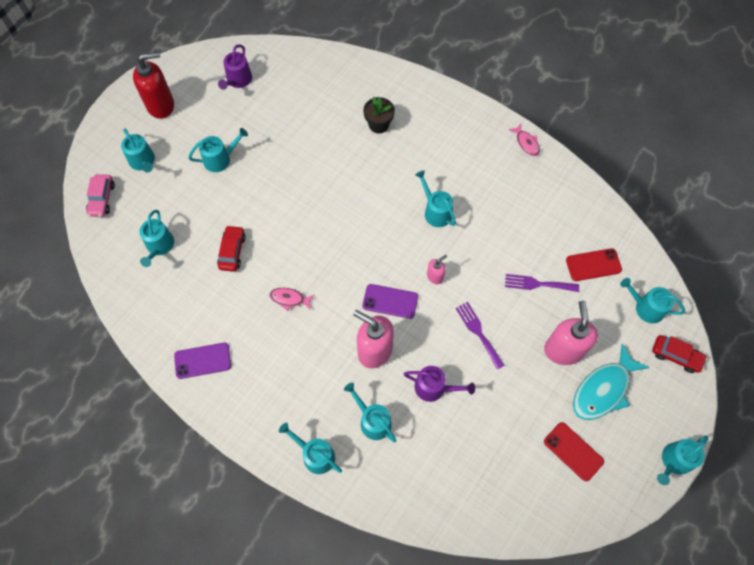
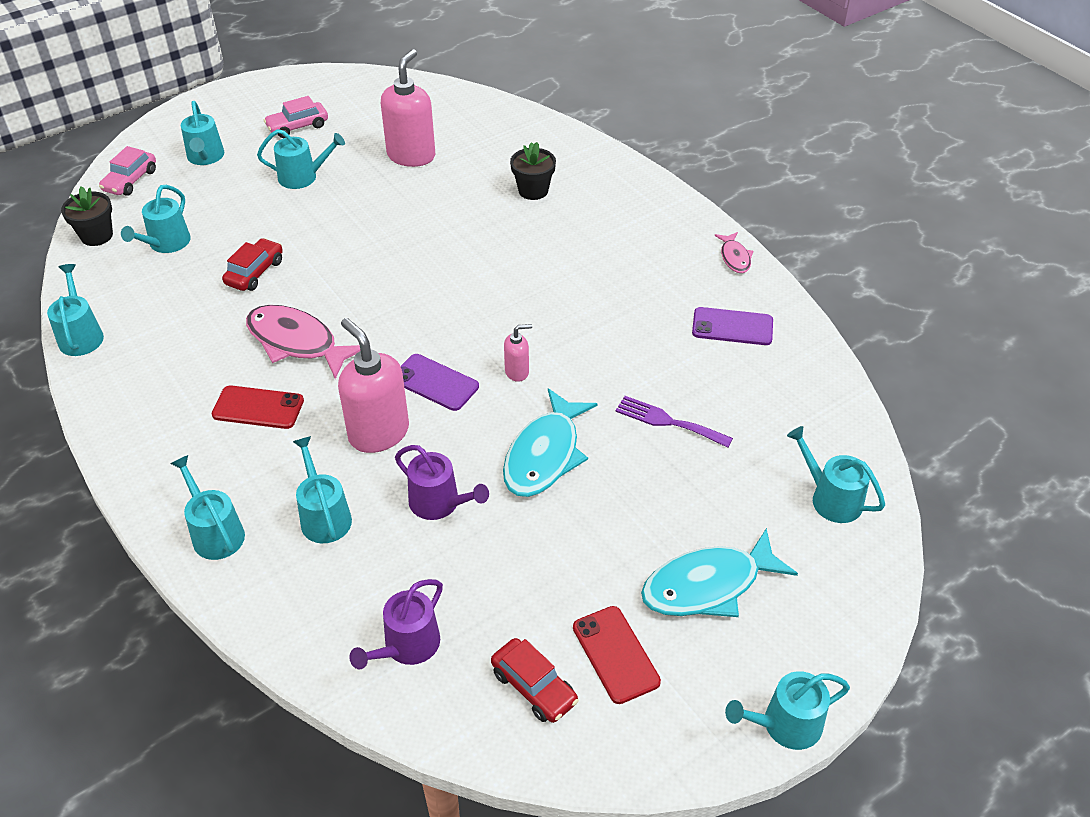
camera: 20 degrees right, 20 degrees down
red soap dispenser [133,52,174,119] -> none
purple phone [174,343,231,379] -> purple phone moved to [692,307,773,345]
purple watering can [218,44,252,90] -> purple watering can moved to [349,579,443,670]
pink fish [270,288,314,311] -> pink fish [246,305,361,379], size x1.94
turquoise watering can [415,170,456,227] -> turquoise watering can moved to [47,264,104,356]
purple fork [456,302,505,370] -> turquoise fish [503,388,598,497]
pink soap dispenser [544,301,598,365] -> pink soap dispenser moved to [381,49,435,167]
red phone [566,248,622,281] -> red phone moved to [212,385,304,429]
red car [652,335,707,373] -> red car moved to [491,638,579,723]
none -> black flower pot [61,187,113,246]
none -> pink car [264,96,328,138]

